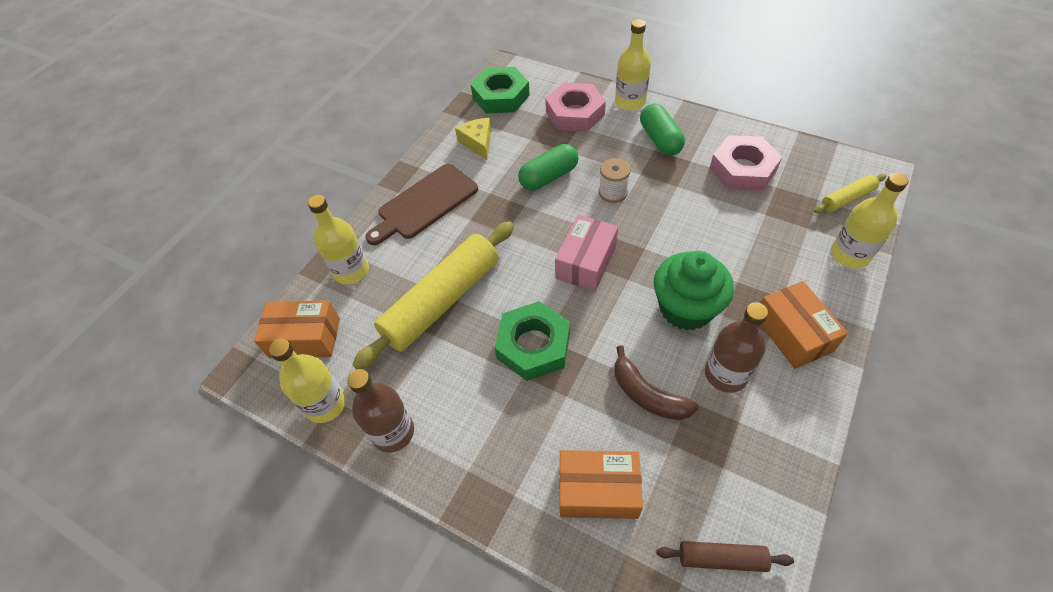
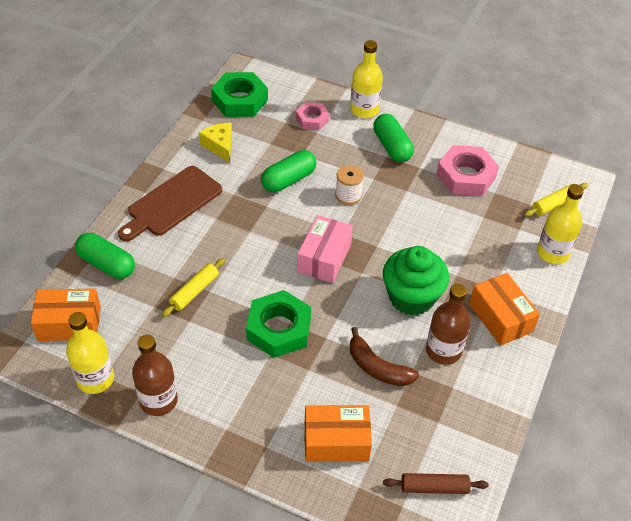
camera: 10 degrees left, 5 degrees down
yellow bottle [308,195,369,284] -> green capsule [75,233,135,279]
yellow rolling pin [352,221,514,370] -> yellow rolling pin [162,258,225,317], size x0.46
pink nut [545,82,606,132] -> pink nut [296,102,329,130], size x0.59

